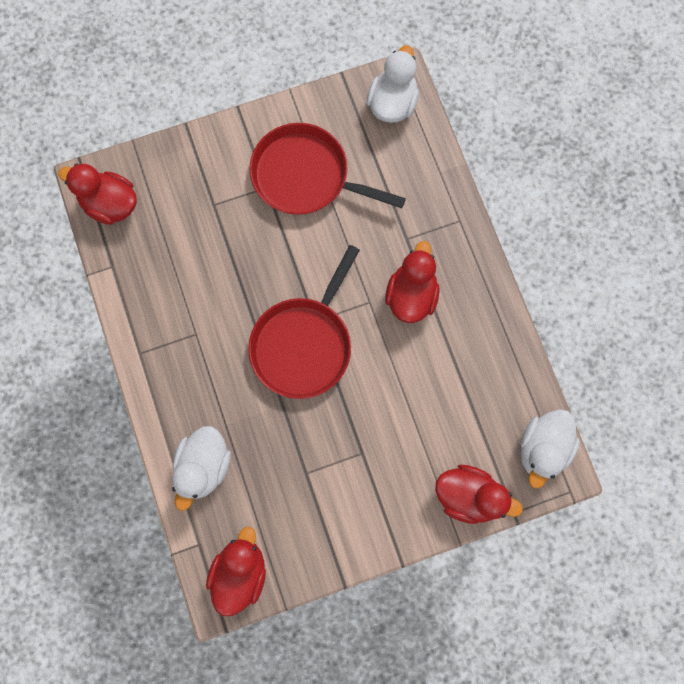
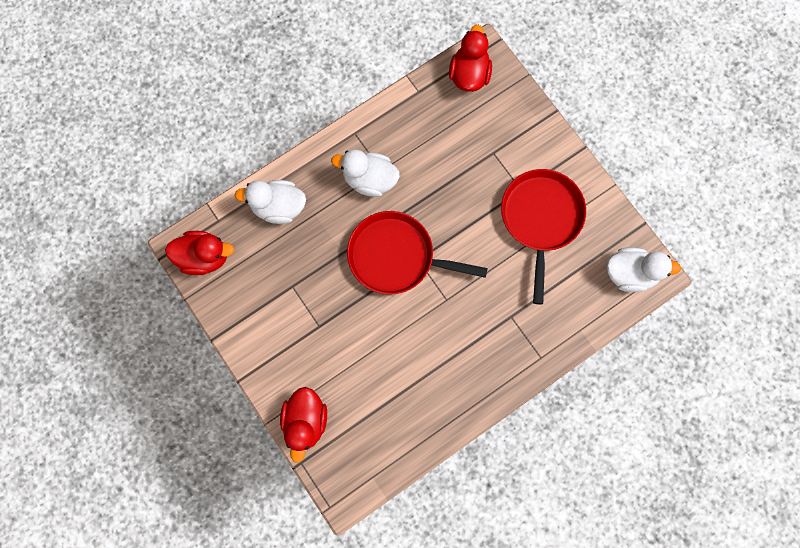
camera: 75 degrees right, 0 degrees up
red duck [385,241,440,323] -> none
white duck [521,409,580,489] -> white duck moved to [331,149,400,197]

